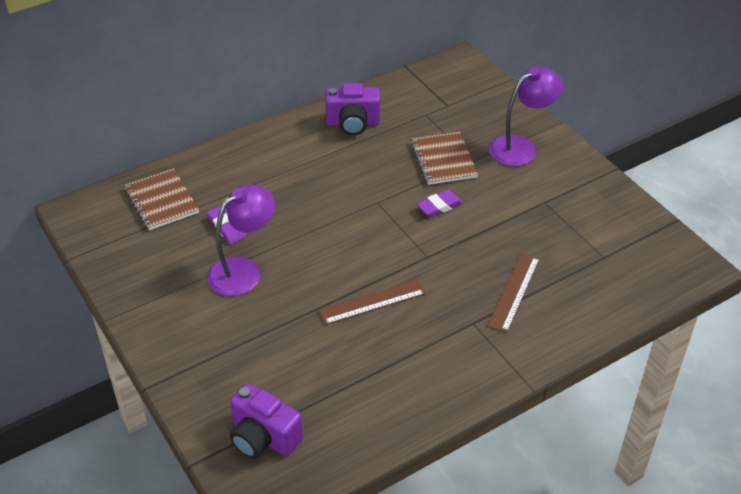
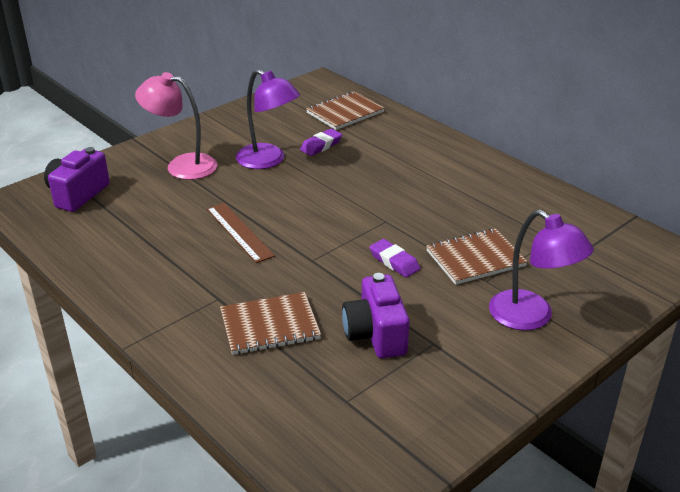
camera: 80 degrees right, 10 degrees down
purple camera [325,83,380,135] -> purple camera moved to [342,273,410,358]
brown ruler [488,253,540,332] -> brown notebook [220,292,321,355]
none -> pink lamp [135,72,217,180]

